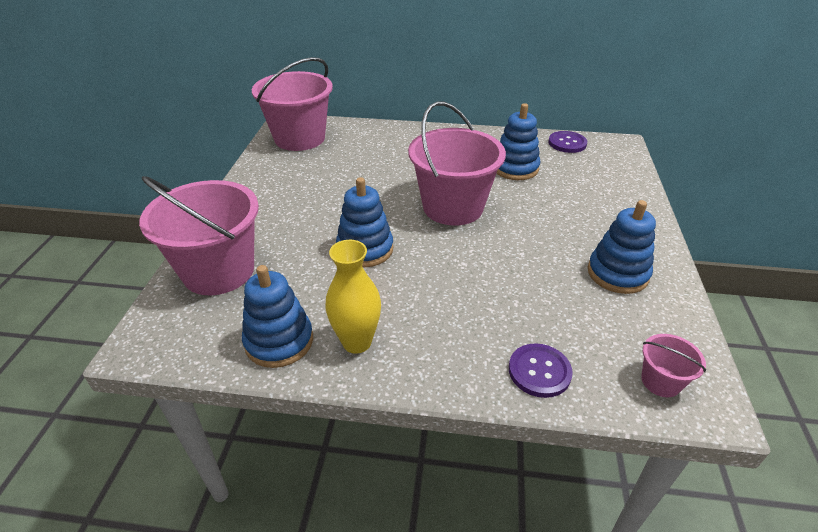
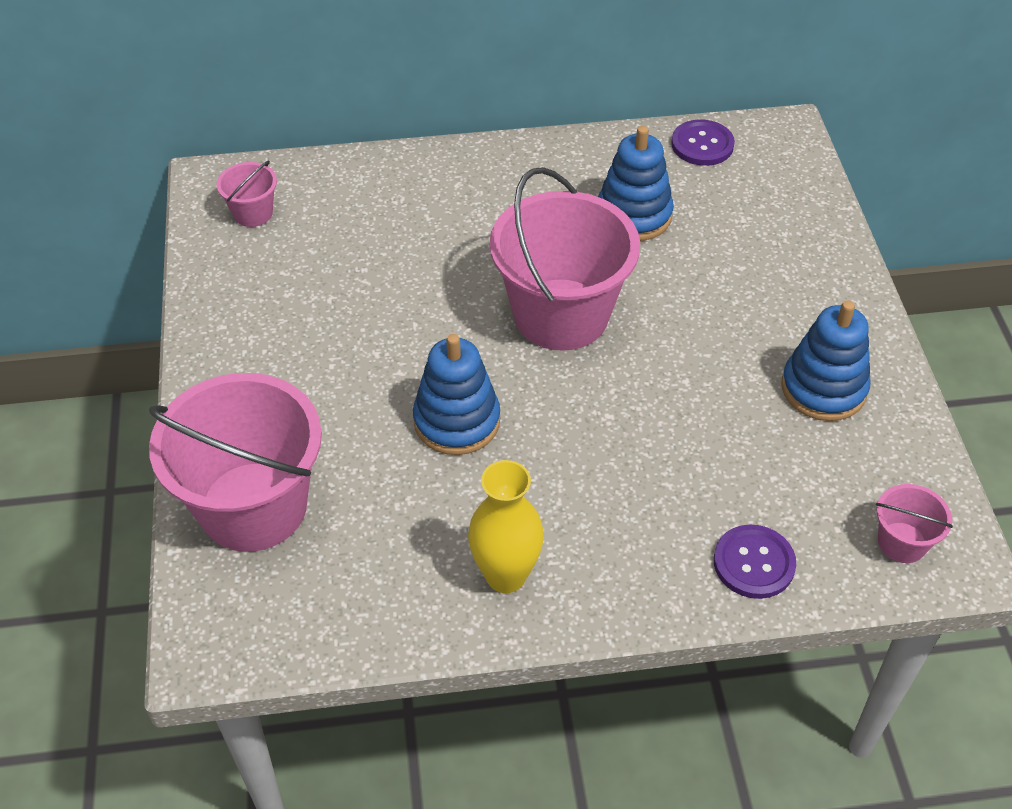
camera: 15 degrees left, 10 degrees up
blue stacking toy [242,265,313,368] -> none
pink bucket [251,57,333,151] -> pink bucket [217,160,277,227], size x0.44

